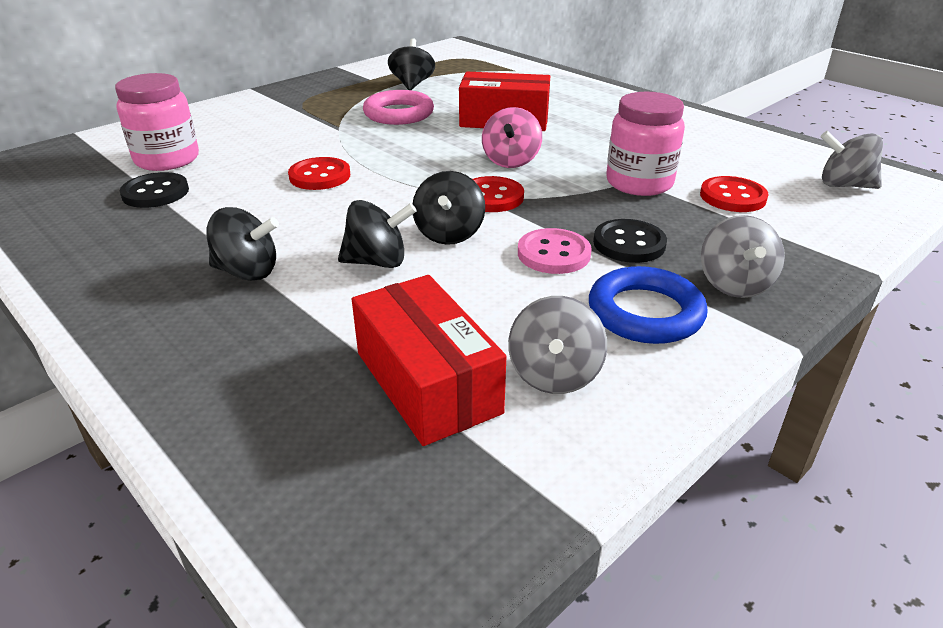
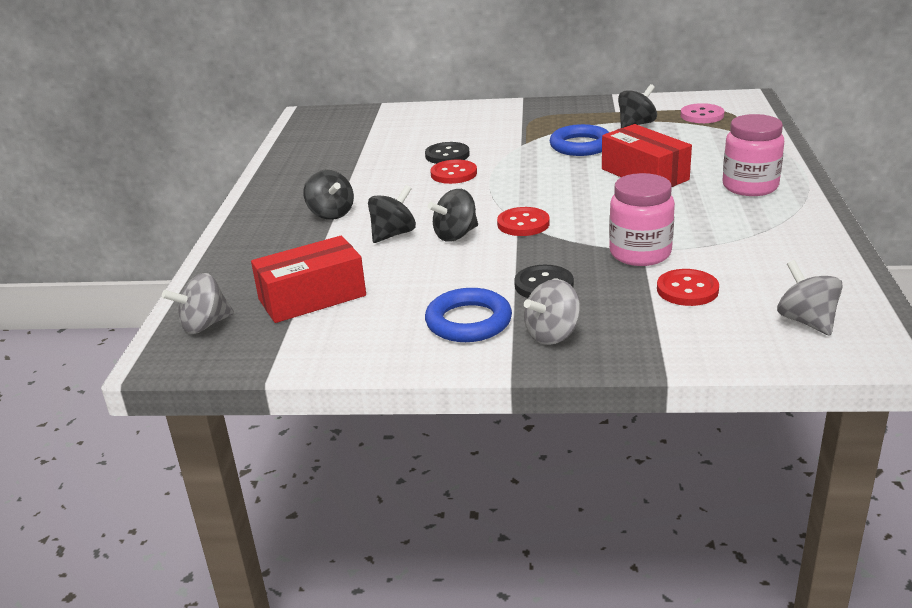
camera: 50 degrees right, 5 degrees down
pink jar [115,73,199,171] -> pink jar moved to [722,114,784,196]
black button [120,172,189,208] -> black button moved to [425,142,470,164]
black spinning top [338,200,417,268] -> black spinning top turned 90 degrees counterclockwise [368,185,416,243]
red box [352,275,506,446] -> red box turned 45 degrees clockwise [251,236,366,323]
pink ring [363,90,434,125] -> blue ring [550,124,609,156]
pink spinning top [482,107,542,168] -> none
grey spinning top [508,296,607,394] -> grey spinning top moved to [162,273,234,334]
pink button [518,228,592,274] -> pink button moved to [681,103,724,123]

